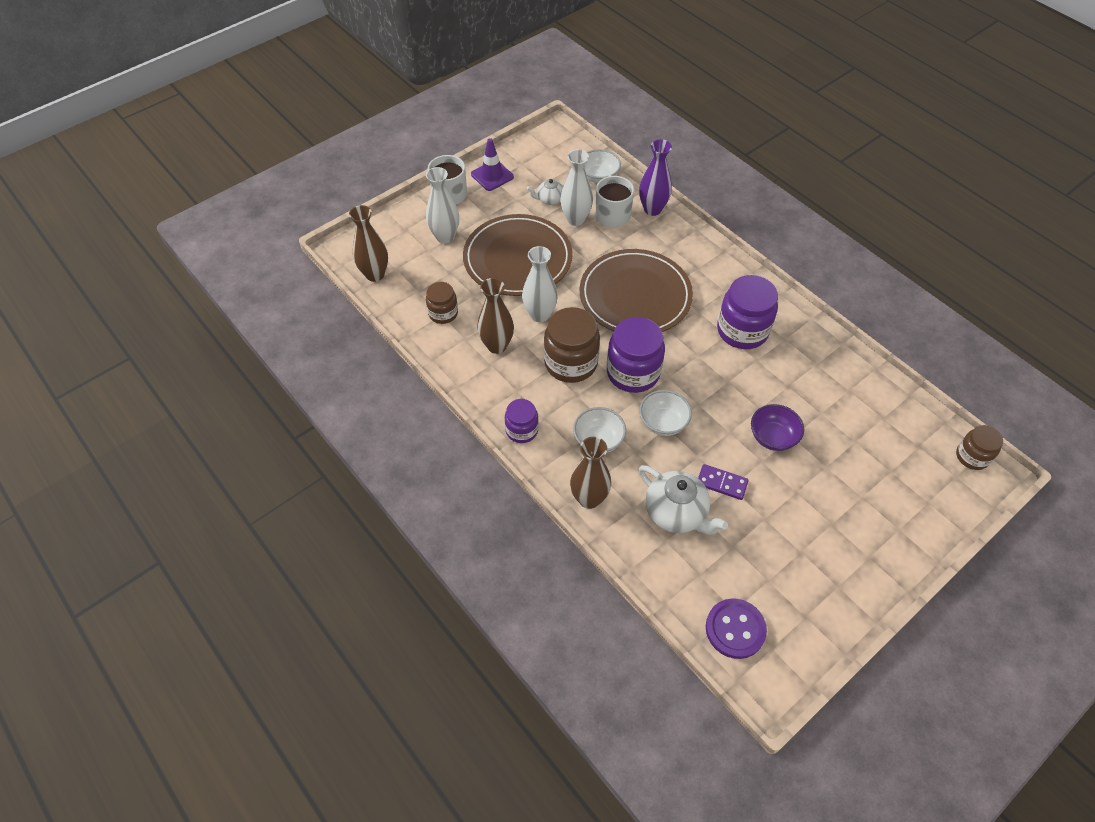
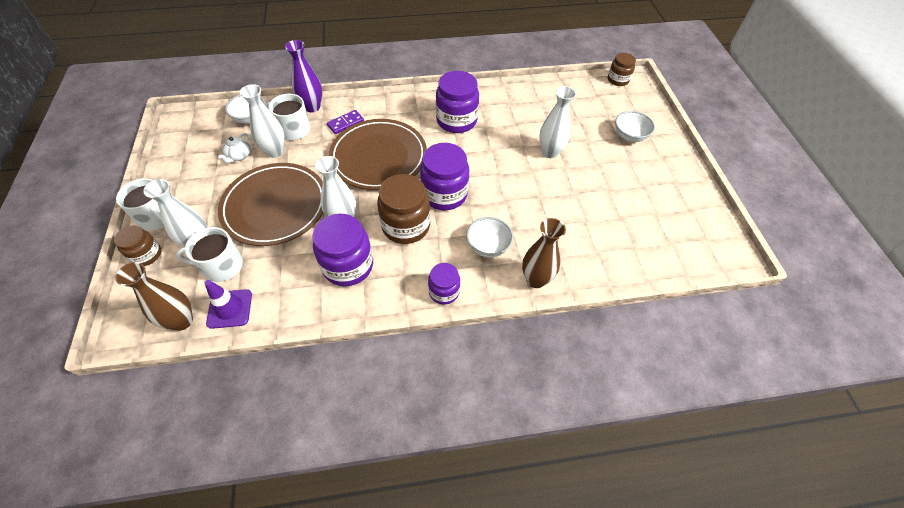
camera: 60 degrees left, 0 degrees up
brown jar [426,282,458,324] -> brown jar moved to [114,225,161,266]
purple traffic cone [471,138,514,191] -> purple traffic cone moved to [204,280,252,329]
brown vase [477,278,514,354] -> purple jar [312,214,373,286]
white teapot [638,465,728,535] -> none
white bowl [639,390,692,436] -> white bowl moved to [615,111,655,142]
purple domino [698,464,749,500] -> purple domino moved to [327,110,364,134]
purple button [706,598,767,659] -> none
purple bowl [751,404,804,451] -> white vase [539,86,576,158]
none -> white mug [176,227,243,282]

